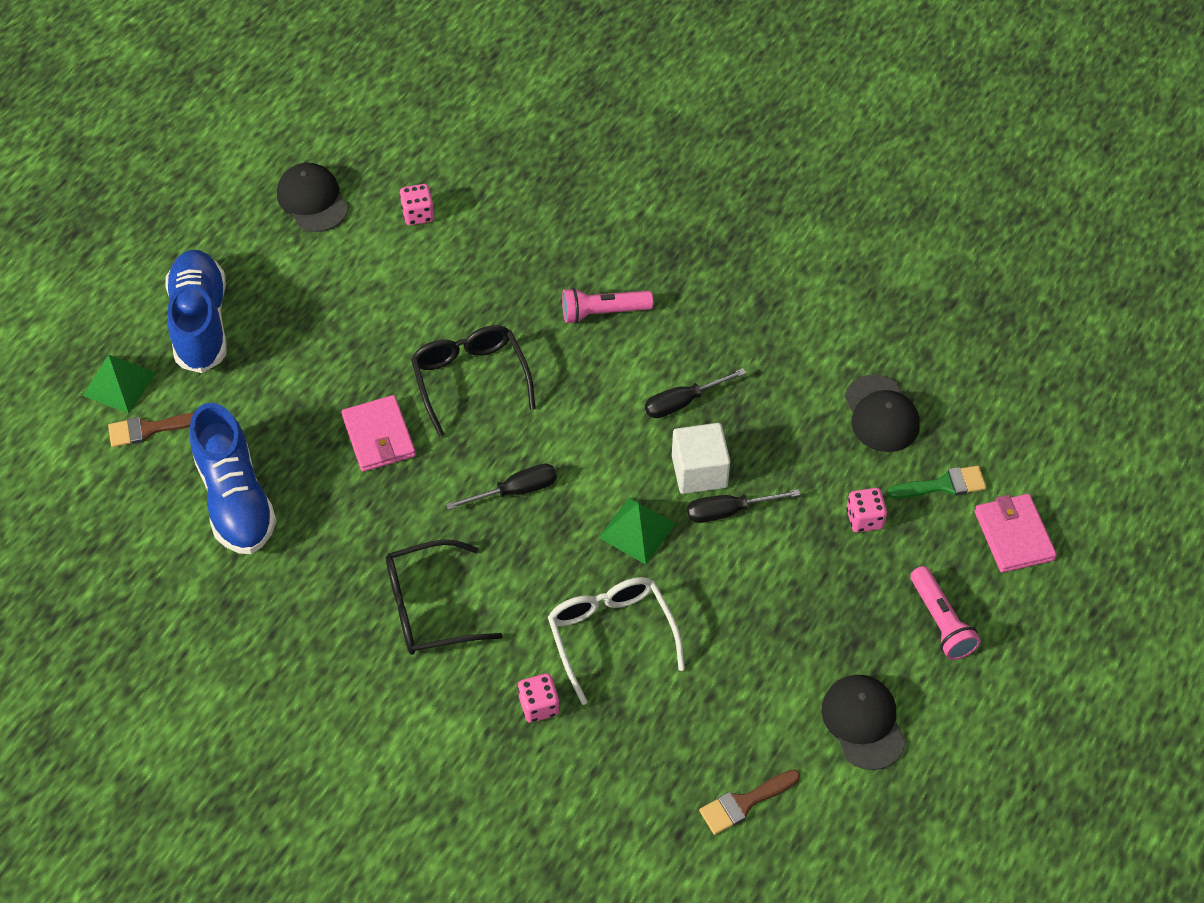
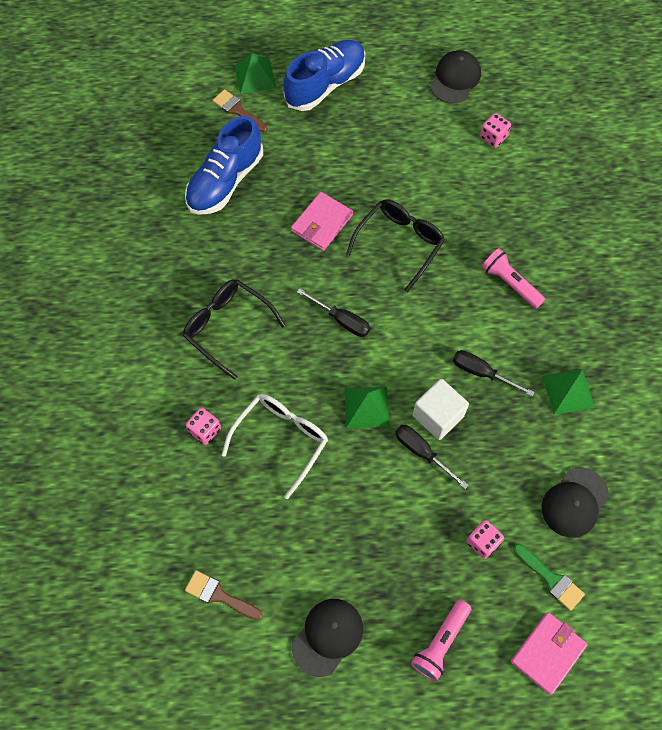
camera: 55 degrees right, 10 degrees up
none -> green pyramid [542,369,595,415]

